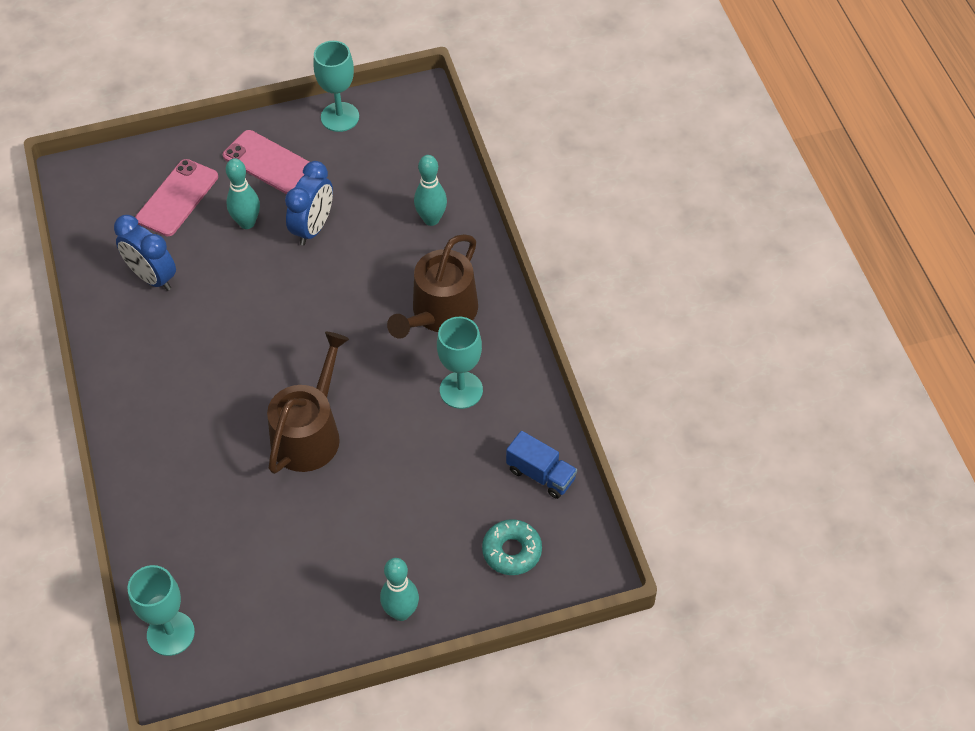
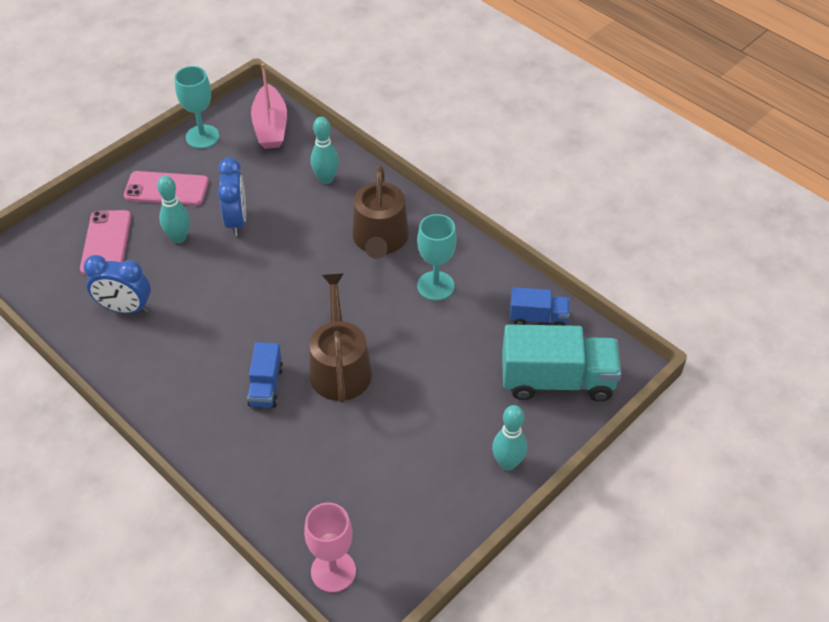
camera: 30 degrees left, 5 degrees down
turquoise goblet [128,565,195,656] -> pink goblet [304,503,356,593]
turquoise donut [482,519,542,575] -> turquoise truck [502,324,622,402]
none -> blue truck [247,342,283,408]
none -> pink boat [251,63,287,149]

